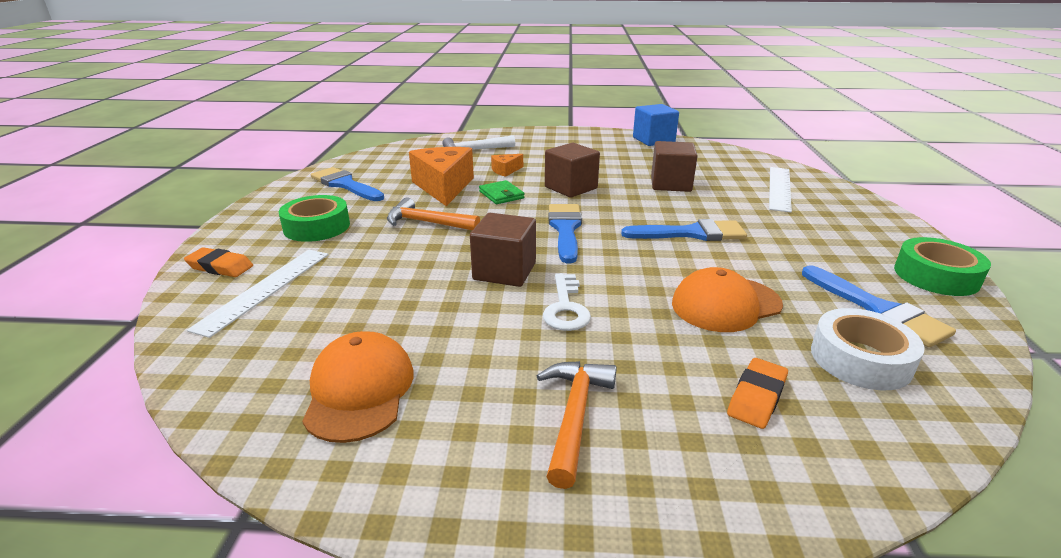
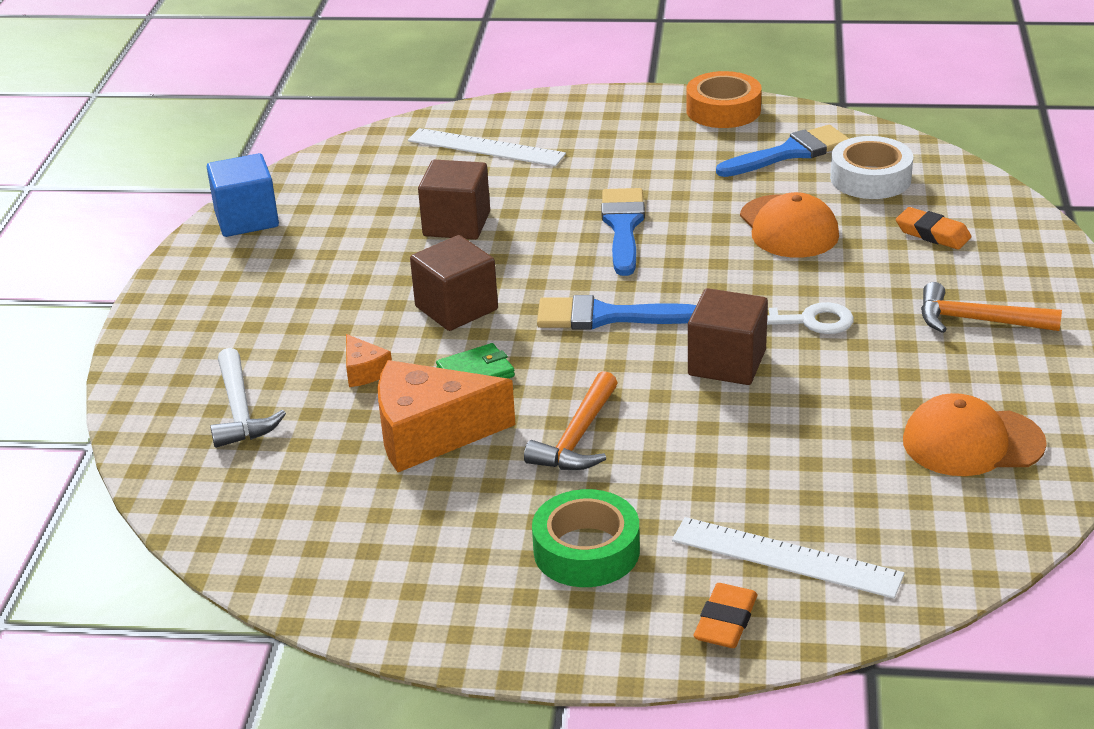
camera: 85 degrees left, 5 degrees up
blue brush [311,167,384,201] -> none
green tape [894,237,991,296] -> orange tape [686,71,762,128]

